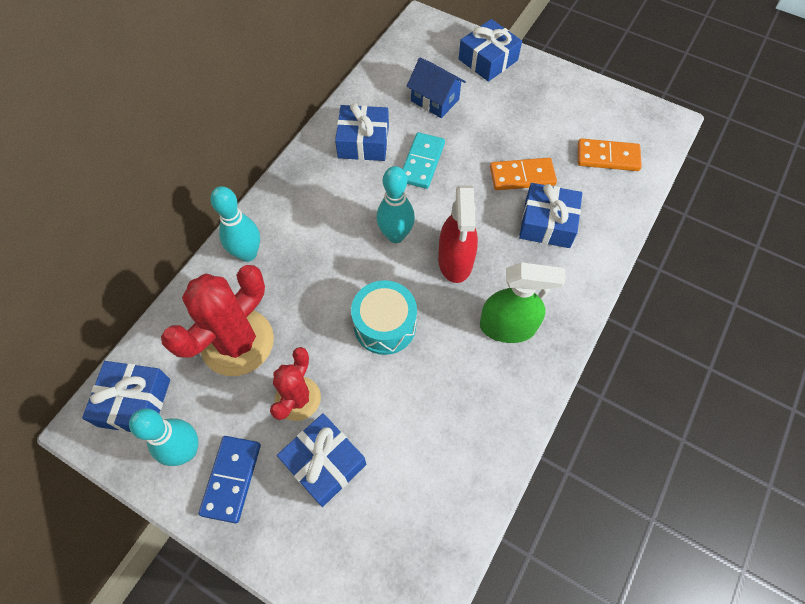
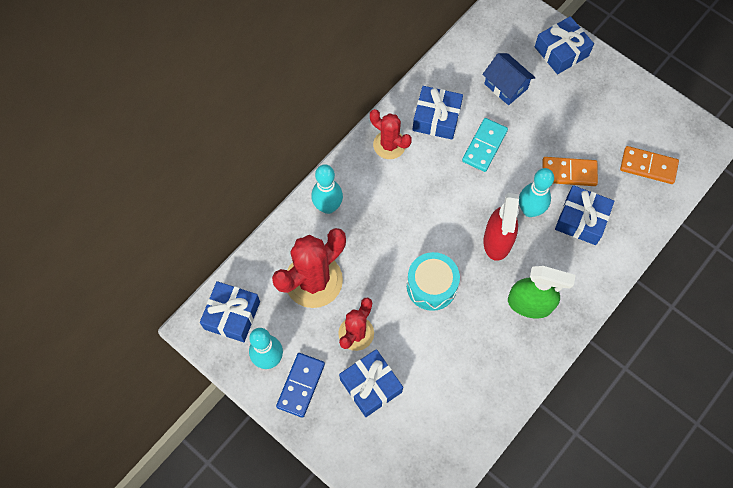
camera: 10 degrees right, 5 degrees up
turquoise bowling pin [377,166,415,243] -> turquoise bowling pin moved to [519,168,554,217]
none -> red cactus [370,109,412,159]

